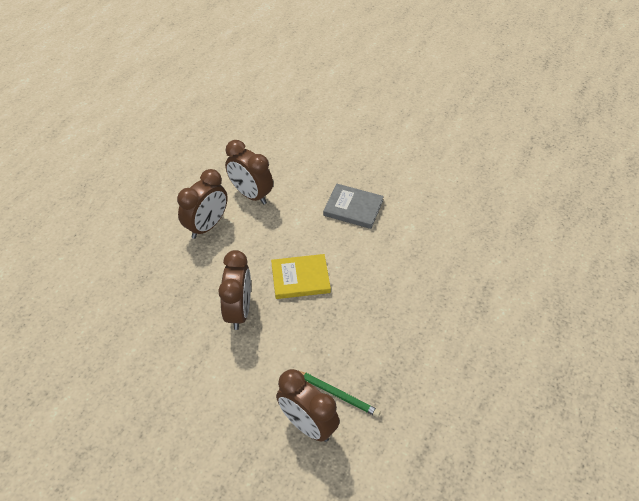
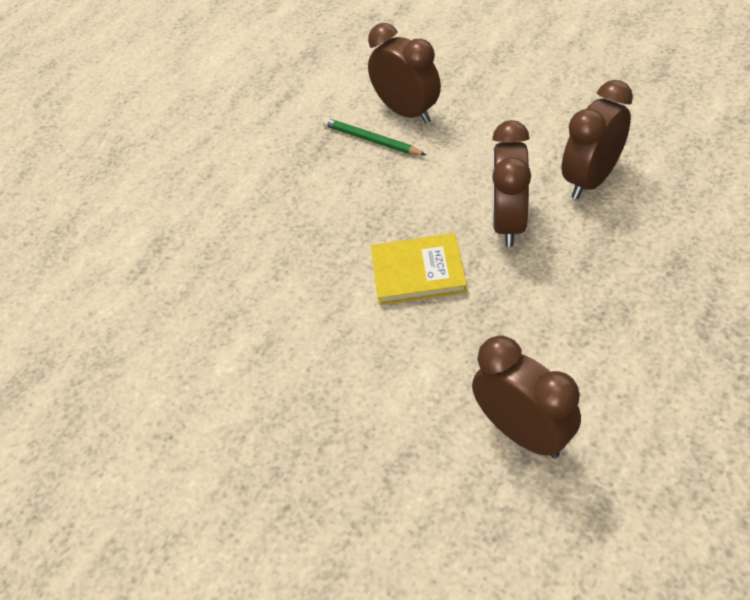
camera: 170 degrees left, 0 degrees up
brown clock [177,169,228,239] -> brown clock moved to [562,80,633,199]
grey book [323,184,384,229] -> none

